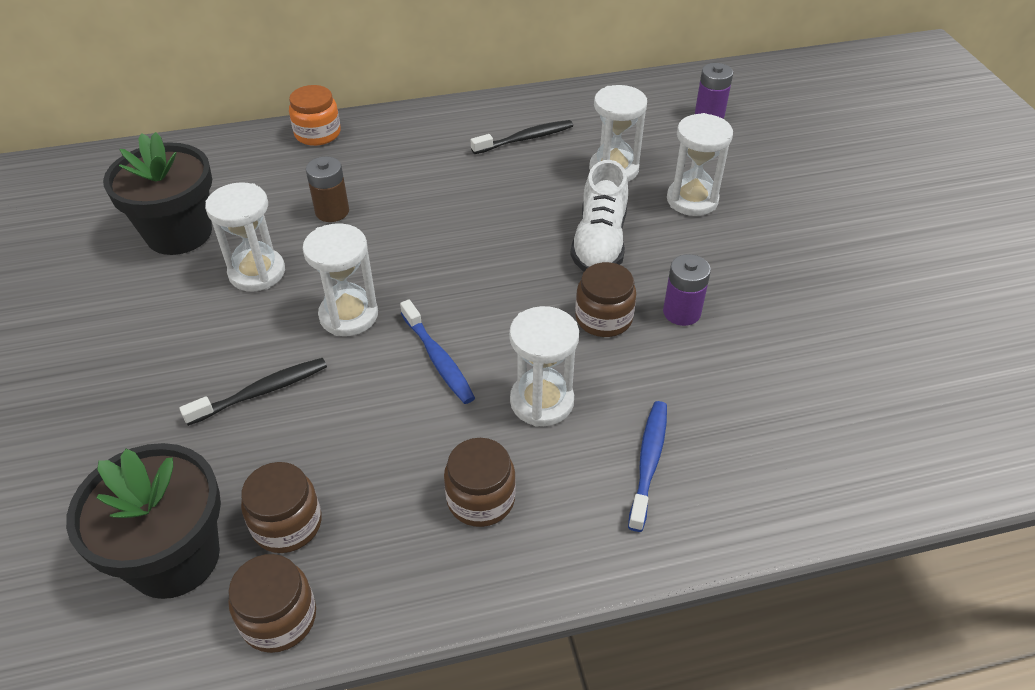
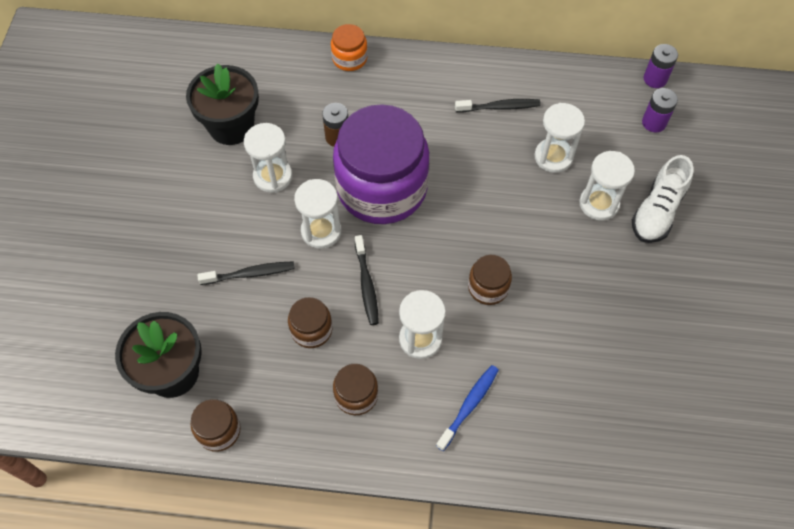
camera: 20 degrees right, 15 degrees up
brown jar [241,462,322,553] -> brown jar moved to [288,297,332,348]
blue toothbrush [400,300,475,404] -> black toothbrush [355,235,379,325]
white shoe [570,160,628,271] -> white shoe moved to [632,155,693,243]
purple battery [663,254,711,326] -> purple battery moved to [644,44,678,88]
none -> purple jar [333,104,430,224]

